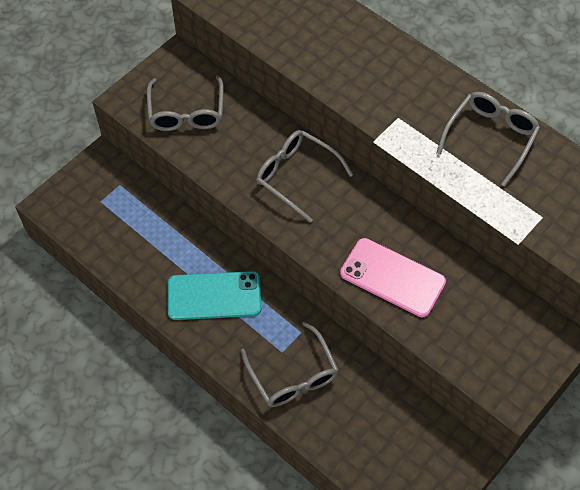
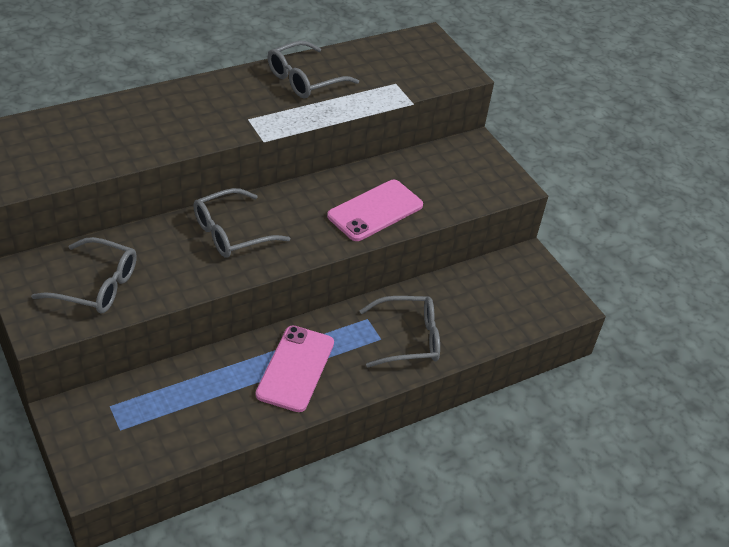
camera: 75 degrees left, 15 degrees down
turquoise phone [168,271,261,320] -> pink phone [256,326,334,412]
grey glasses [436,92,540,187] -> grey glasses turned 90 degrees counterclockwise [268,41,359,98]

